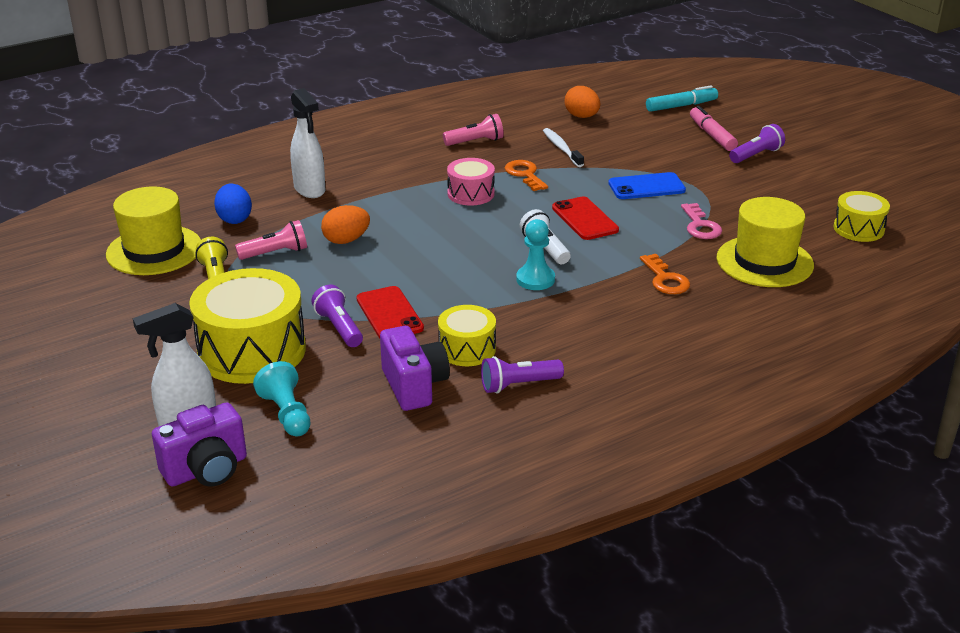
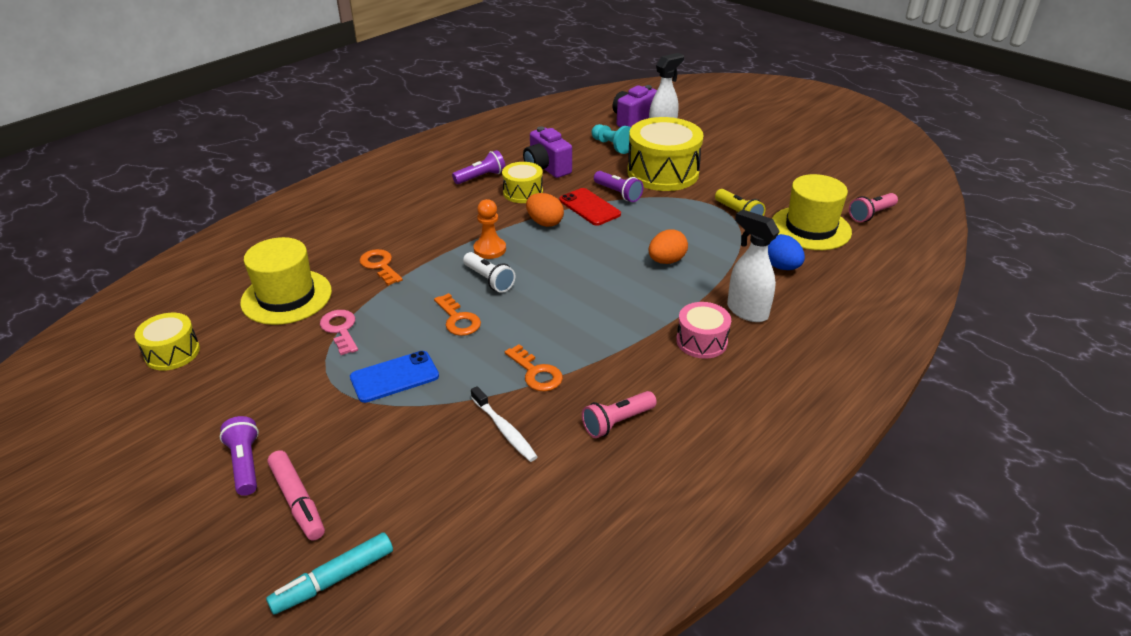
camera: 165 degrees right, 5 degrees up
pink flashlight [235,220,307,260] -> pink flashlight moved to [849,193,898,222]
pink drum [447,158,495,205] -> pink drum moved to [676,302,731,359]
turquoise pawn [516,219,555,290] -> orange pawn [473,199,506,259]
red phone [552,196,619,240] -> orange key [434,293,481,336]
orange egg [564,86,600,118] -> orange egg moved to [526,193,564,227]
purple flashlight [729,124,785,163] -> purple flashlight turned 120 degrees clockwise [220,416,259,496]

